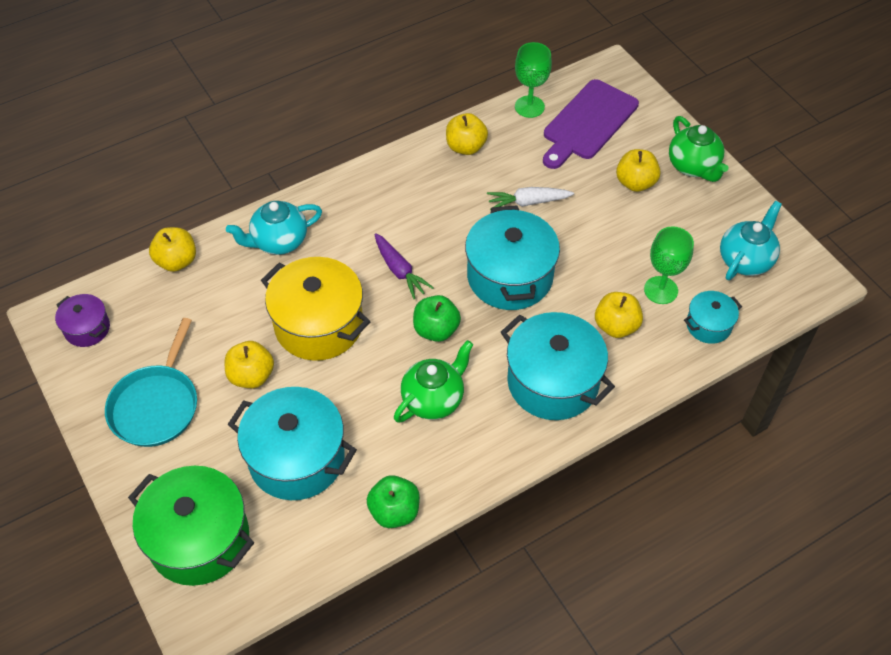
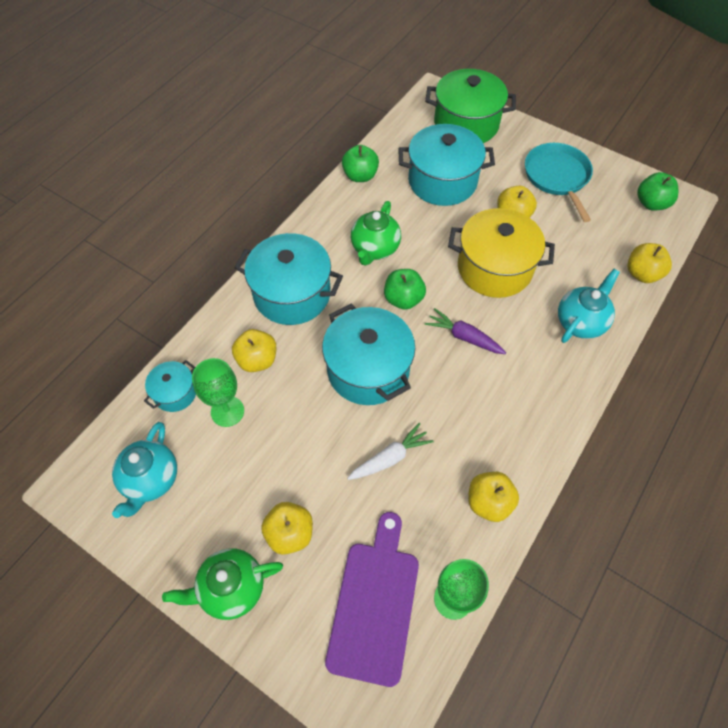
camera: 155 degrees right, 5 degrees up
purple pot [55,294,110,347] -> green apple [637,172,678,211]
green teapot [669,116,728,182] -> green teapot turned 60 degrees counterclockwise [162,548,283,620]

